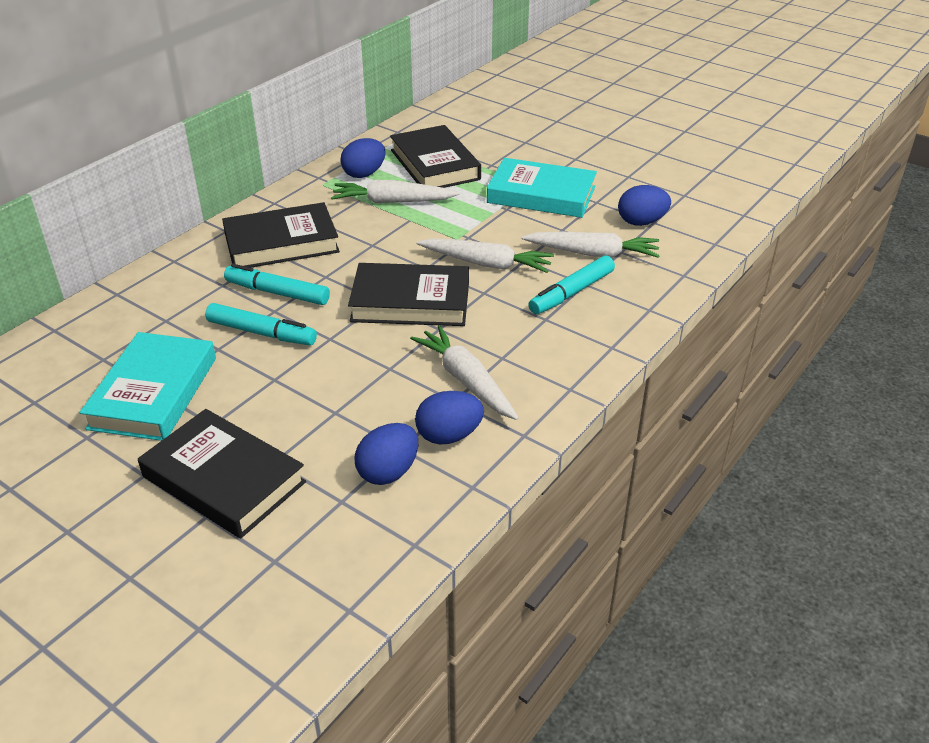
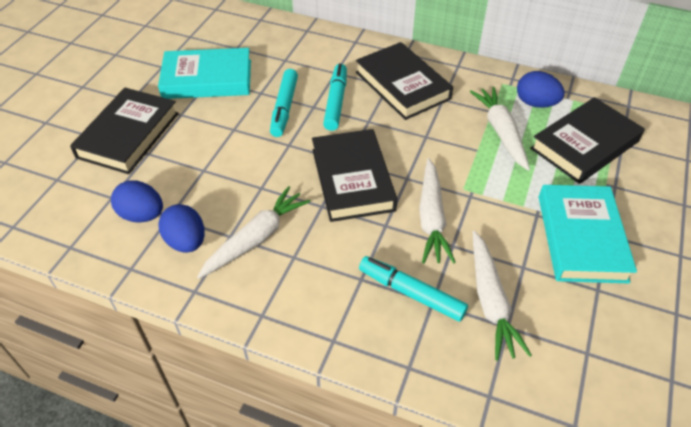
camera: 75 degrees right, 10 degrees up
blue egg [618,185,671,226] -> none

